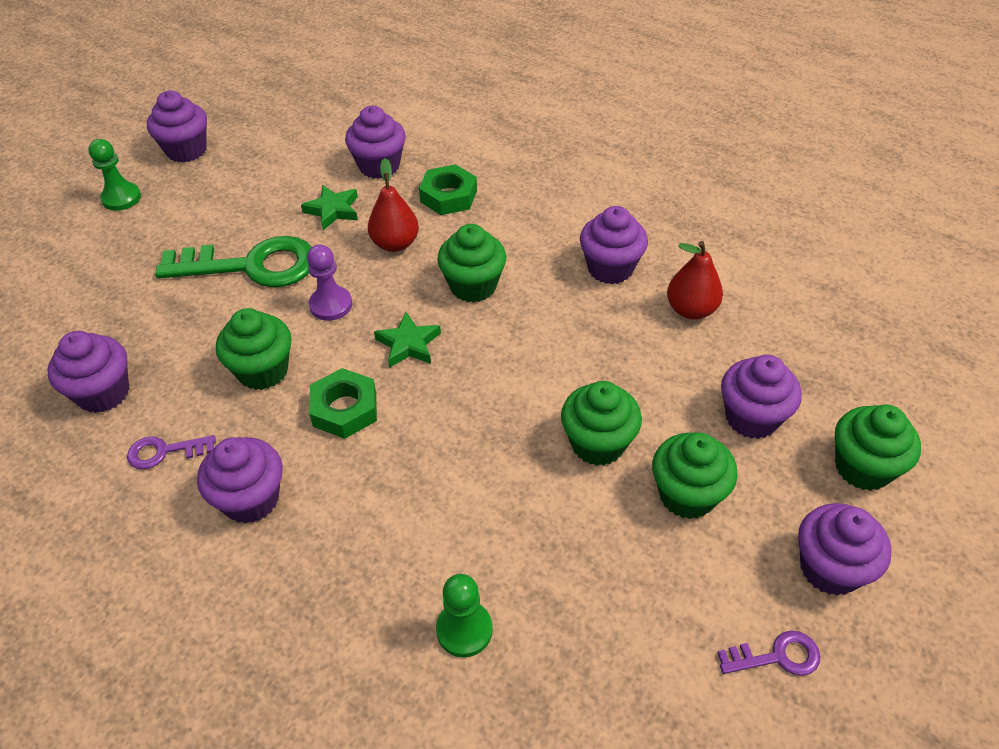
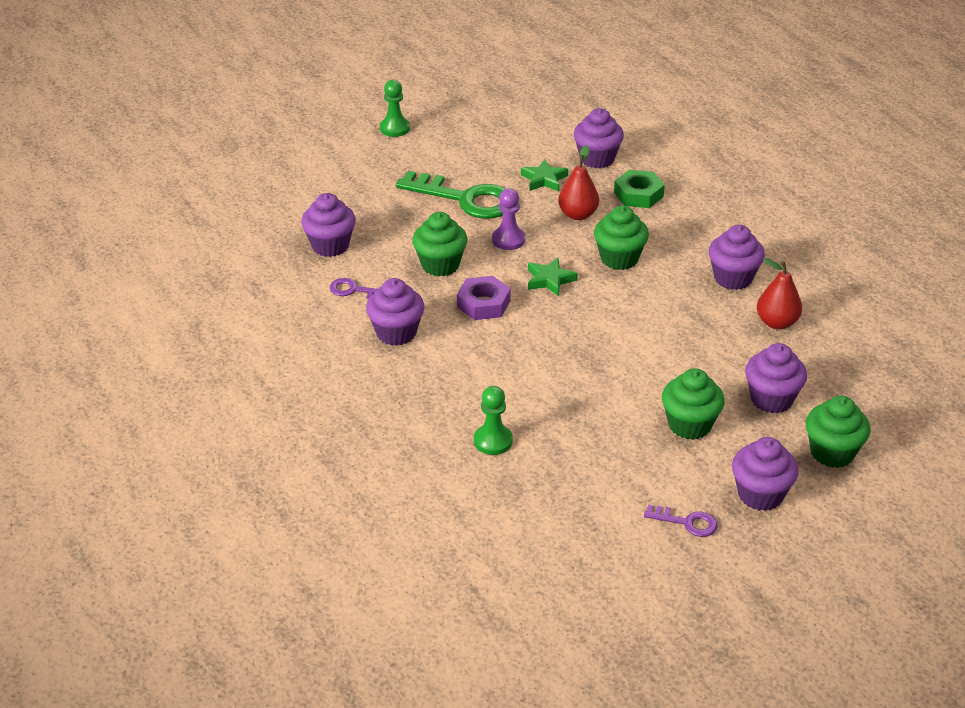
camera: 25 degrees right, 10 degrees down
purple cupcake [147,91,207,163] -> none
green nut [309,368,377,439] -> purple nut [457,276,511,320]
green cupcake [561,381,642,466] -> none

